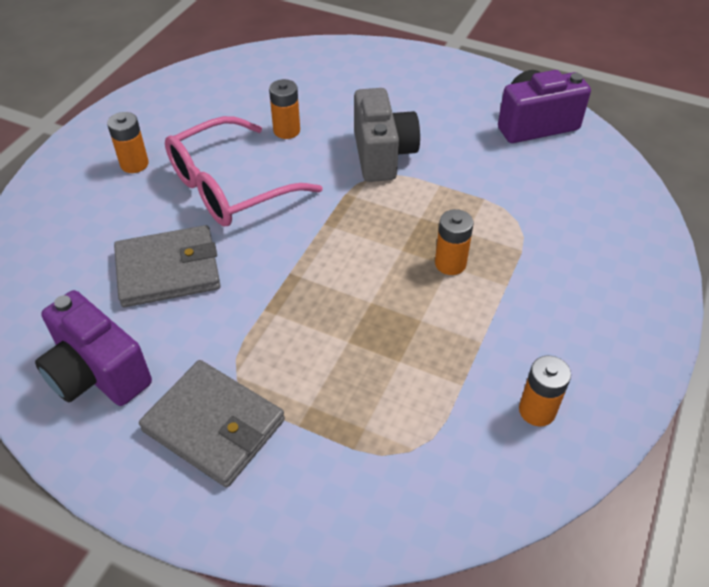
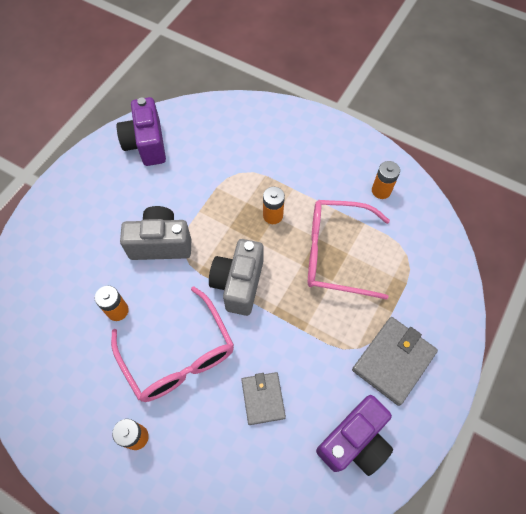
camera: 85 degrees left, 15 degrees up
grey wallet [114,225,221,307] -> grey wallet [241,372,286,425], size x0.64
none -> grey camera [209,239,264,316]
none -> pink glasses [308,200,390,300]

